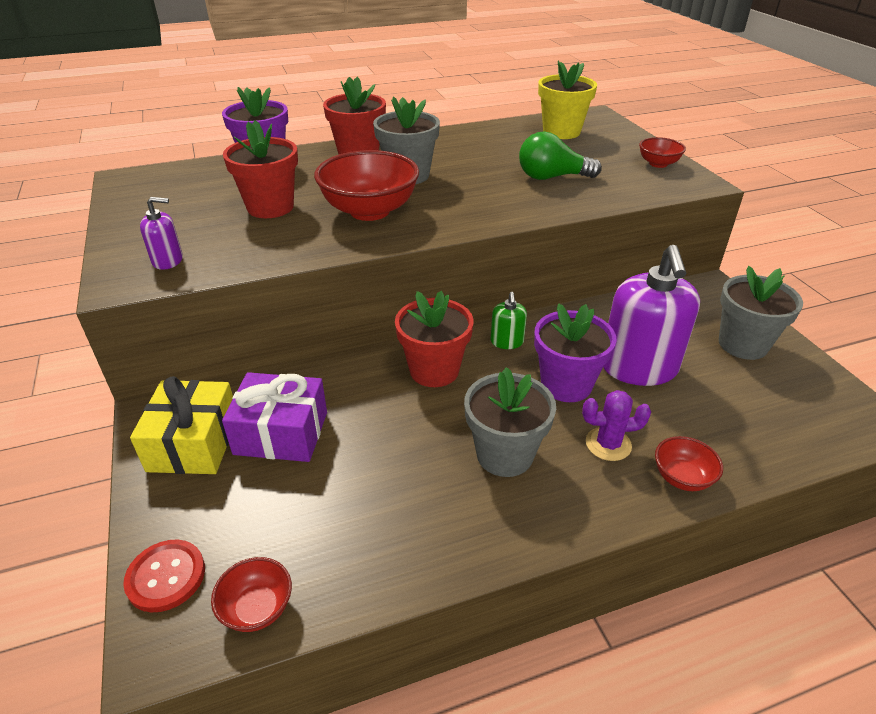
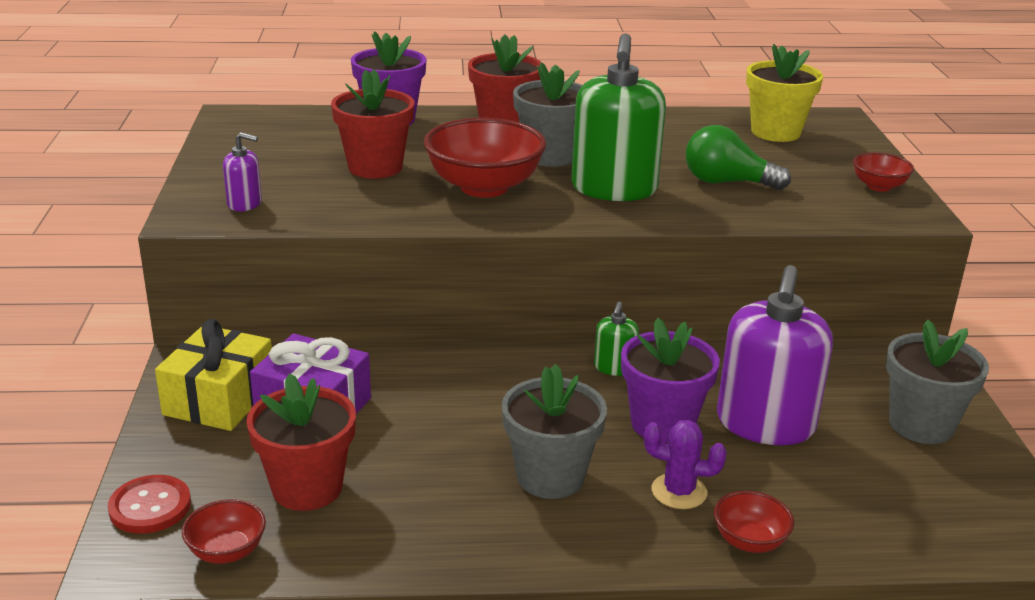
camera: 15 degrees right, 10 degrees down
red flower pot [395,291,474,387] -> red flower pot moved to [246,373,356,511]
none -> green soap dispenser [571,33,666,201]

